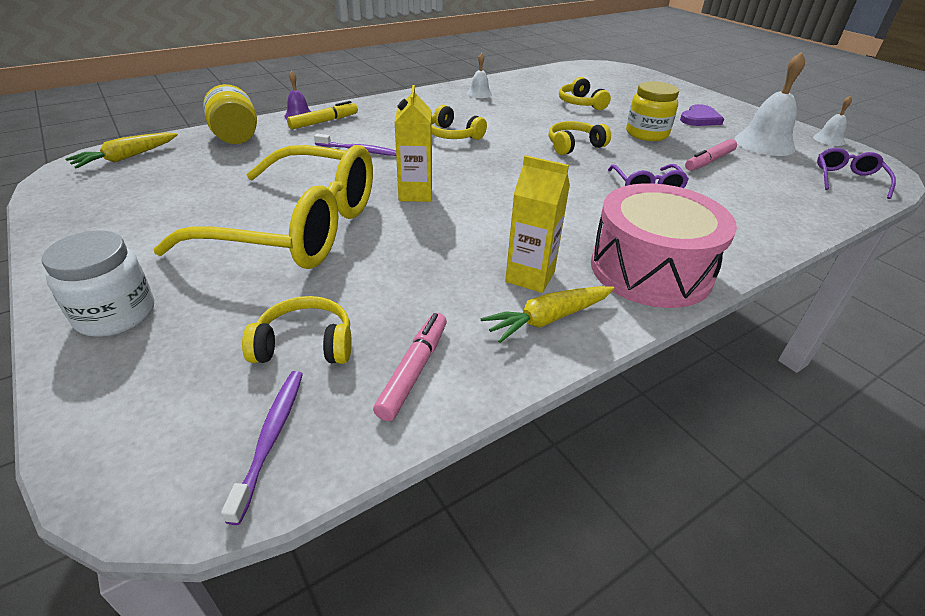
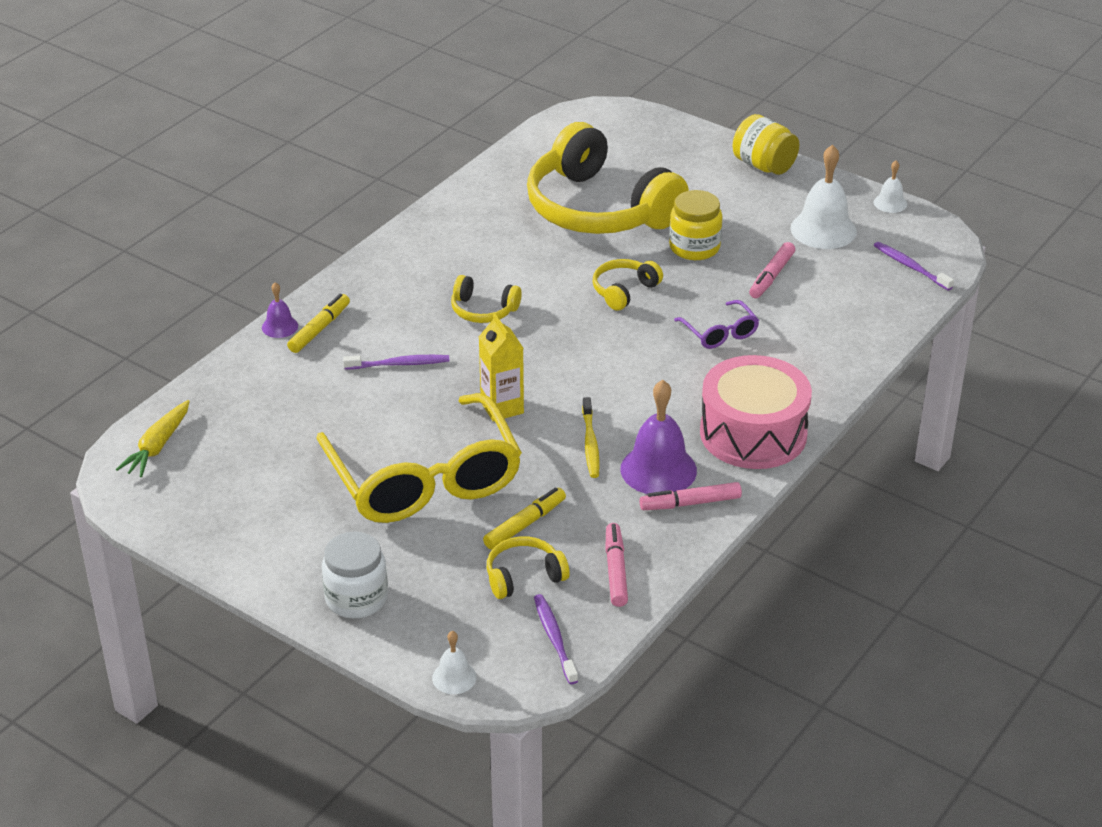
camera: 20 degrees left, 0 degrees up
yellow glasses [153,145,373,269] -> yellow glasses turned 75 degrees clockwise [316,393,522,523]
yellow jar [203,84,257,144] -> yellow jar moved to [733,114,799,175]
white bell [467,53,492,98] -> white bell moved to [432,631,477,694]
yellow carrot [481,286,614,343] -> pink marker [639,482,742,510]
yellow carton [505,155,570,293] -> purple bell [620,380,697,494]
yellow headphones [559,77,611,110] -> yellow headphones [527,122,689,234], size x2.37
purple heart [680,104,724,126] -> none
purple glasses [817,148,896,199] -> purple toothbrush [874,242,954,291]
none -> yellow marker [483,488,566,550]
none -> yellow toothbrush [582,397,600,478]

